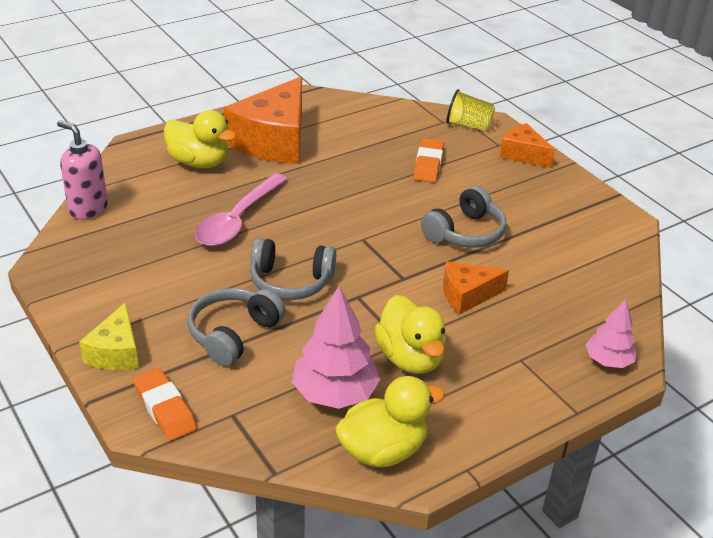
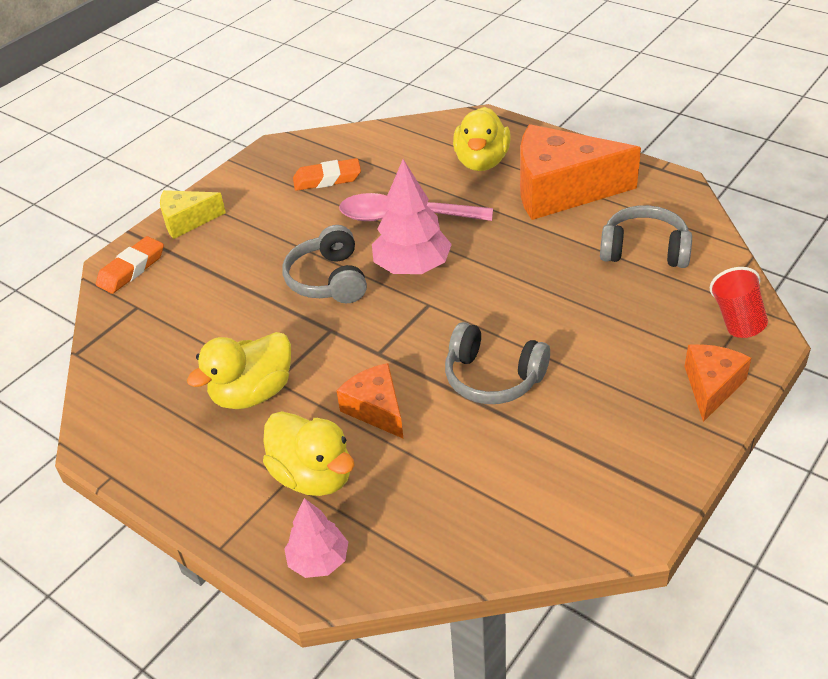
camera: 75 degrees right, 5 degrees up
pink soap dispenser [57,120,108,219] -> none
grey headphones [188,288,285,366] -> grey headphones moved to [600,205,692,268]
pink tree [292,286,380,409] -> pink tree moved to [372,159,452,274]
yellow duck [335,376,445,467] -> yellow duck moved to [263,411,355,496]
orange eraser [414,138,444,182] -> orange eraser moved to [293,158,361,191]
yellow cup [446,89,495,131] -> red cup [710,267,768,338]

